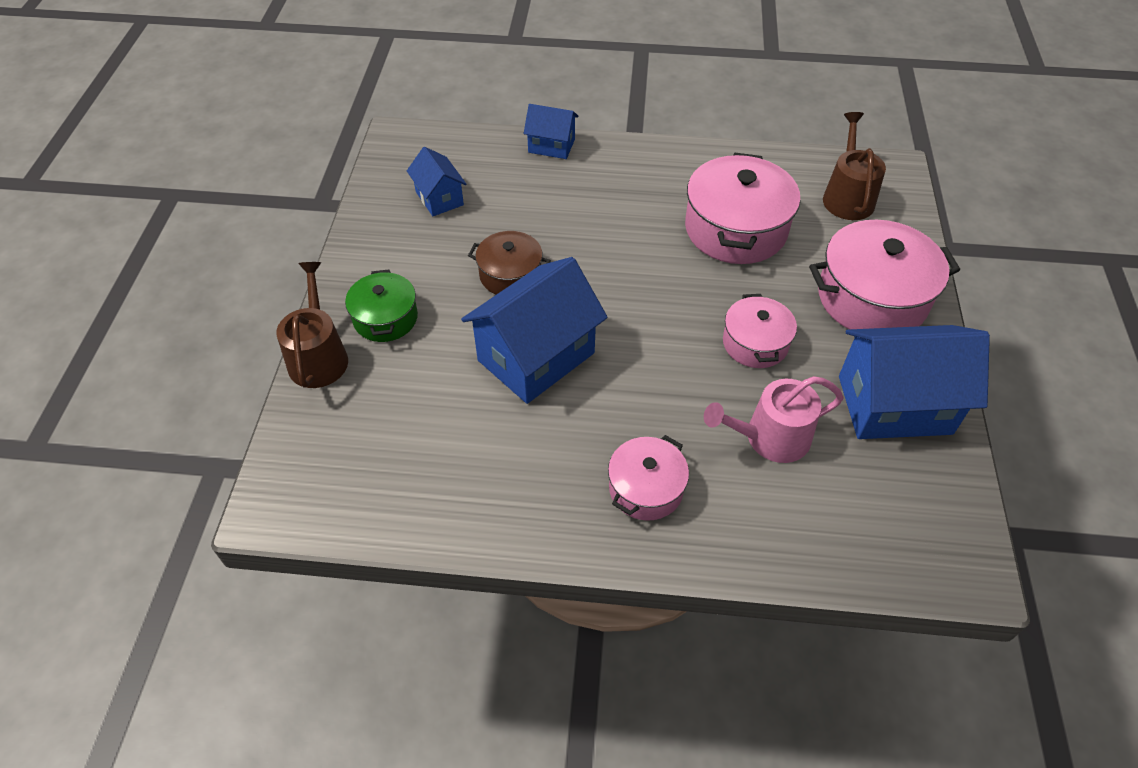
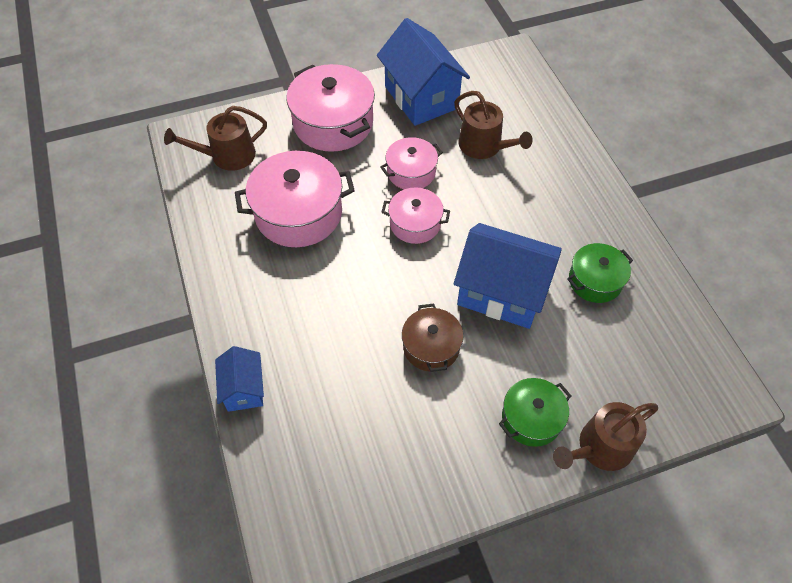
camera: 115 degrees left, 5 degrees up
blue house [407,147,466,216] -> none
pink pot [608,435,689,521] -> pink pot moved to [381,187,450,244]
pink watering can [704,376,844,463] -> brown watering can [454,91,533,159]
none -> green pot [567,243,633,303]

